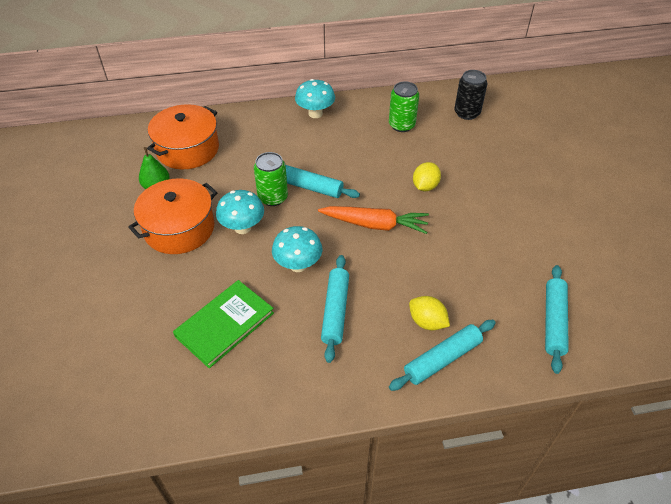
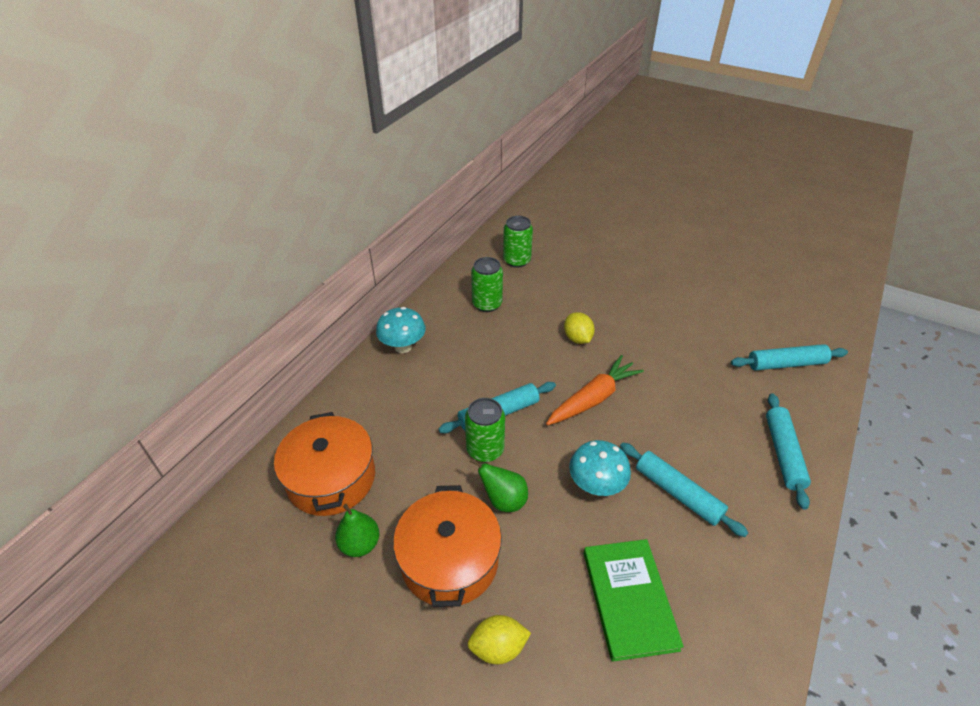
camera: 50 degrees left, 5 degrees down
turquoise mushroom [216,190,264,234] -> green pear [470,458,528,512]
yellow lemon [409,296,450,330] -> yellow lemon moved to [467,615,531,664]
black can [454,70,487,120] -> green can [503,216,533,268]
turquoise rolling pin [545,265,569,374] -> turquoise rolling pin turned 60 degrees counterclockwise [731,344,848,370]

